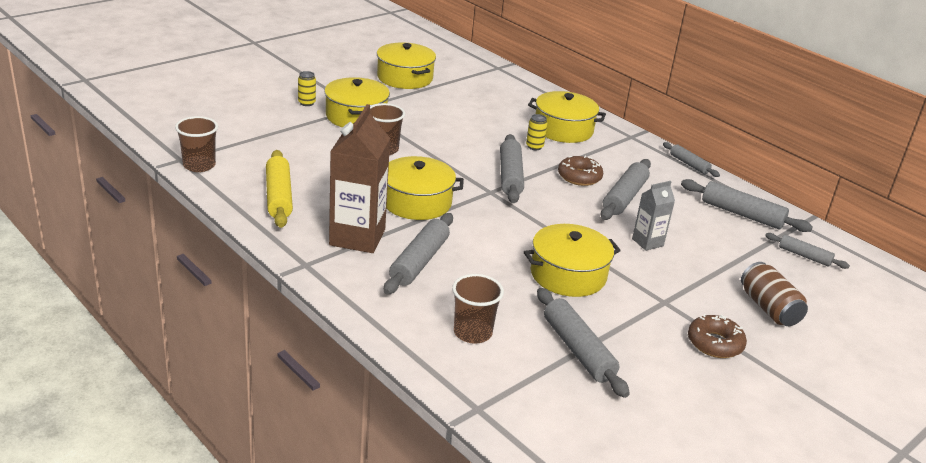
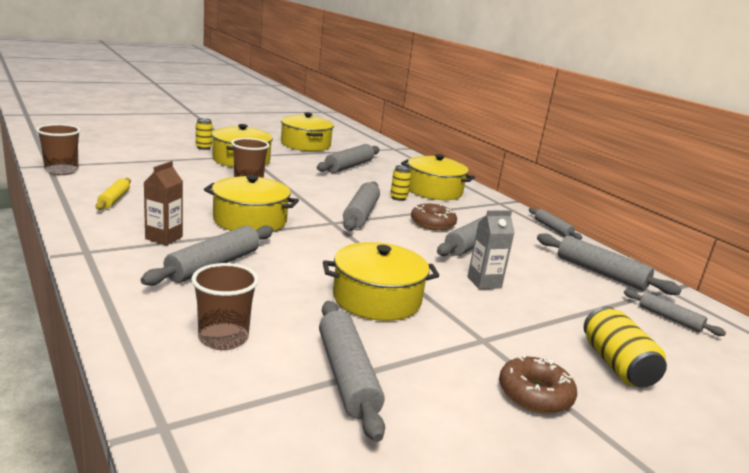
camera: 10 degrees right, 10 degrees down
yellow rolling pin [266,150,293,228] -> yellow rolling pin [95,178,131,210], size x0.60
brown carton [329,104,390,253] -> brown carton [143,161,183,245], size x0.53
brown can [741,262,808,326] -> yellow can [584,306,667,388]
none -> grey rolling pin [317,144,379,173]

